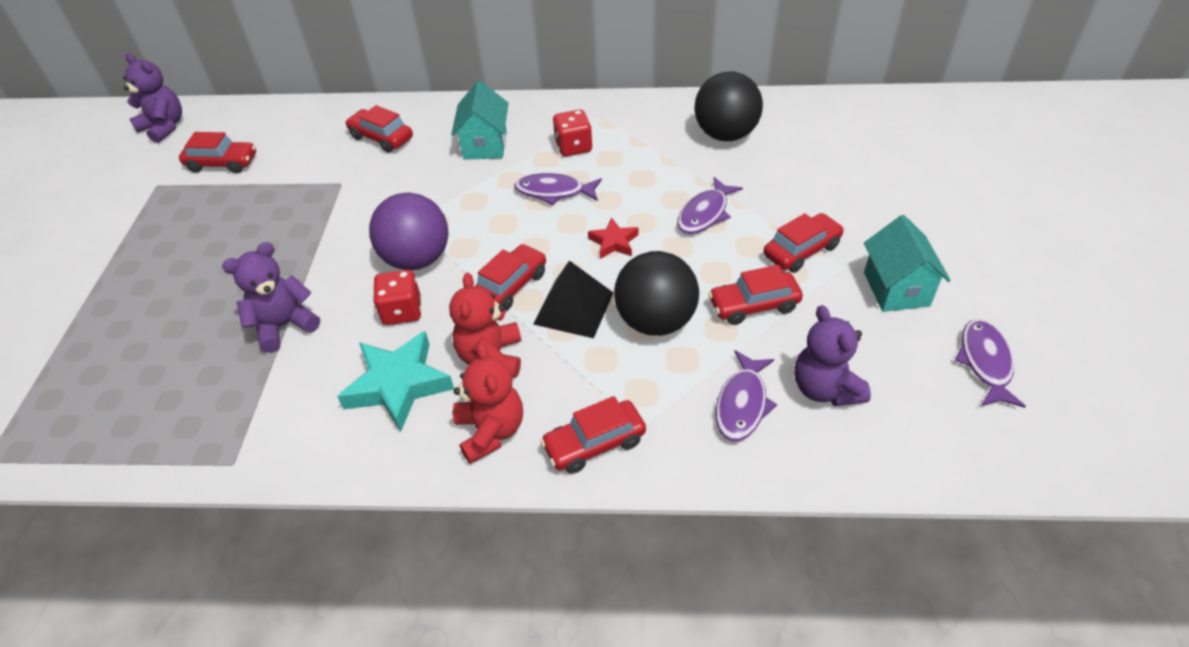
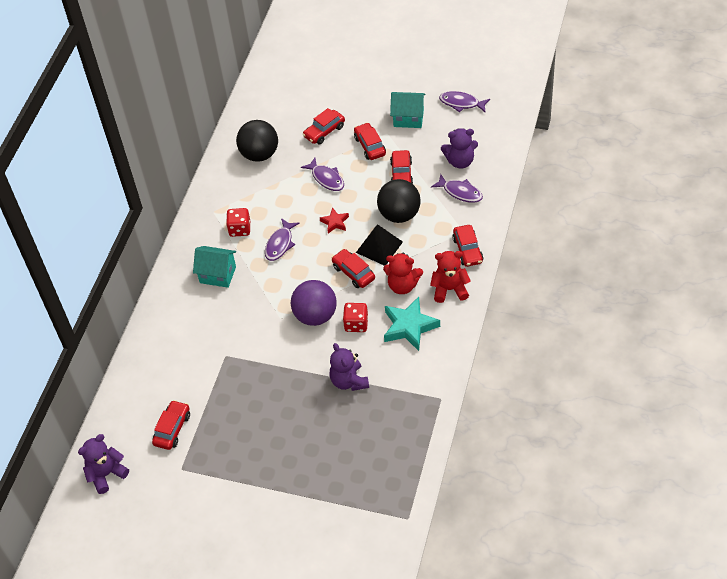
camera: 75 degrees left, 5 degrees up
red car [345,105,413,153] -> red car moved to [303,108,345,144]

